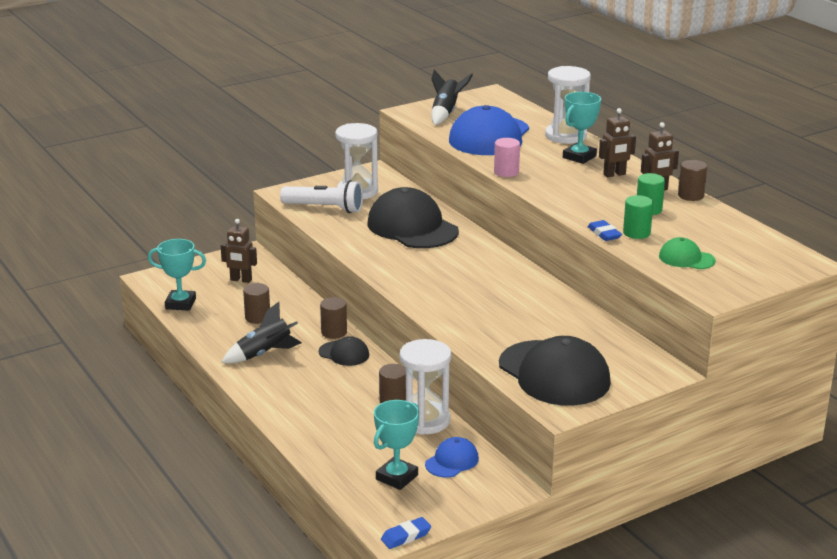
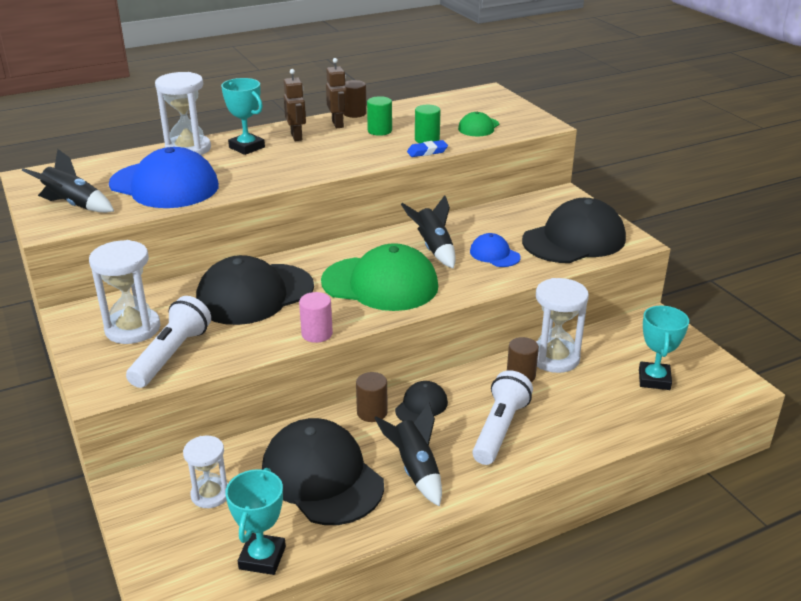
camera: 85 degrees left, 5 degrees up
brown robot [221,219,257,283] -> white hourglass [183,436,228,508]
brown cylinder [243,283,270,324] -> black cap [262,418,384,525]
turquoise trophy [374,400,419,490] -> turquoise trophy turned 60 degrees clockwise [639,306,689,390]
blue eraser [381,517,431,549] -> none
blue cap [425,437,479,478] -> blue cap moved to [470,233,520,267]
pink cylinder [494,138,520,177] -> pink cylinder moved to [299,292,333,343]
none -> green cap [321,243,438,311]
none -> black rocket [401,195,456,269]
none -> white flashlight [472,370,533,465]

